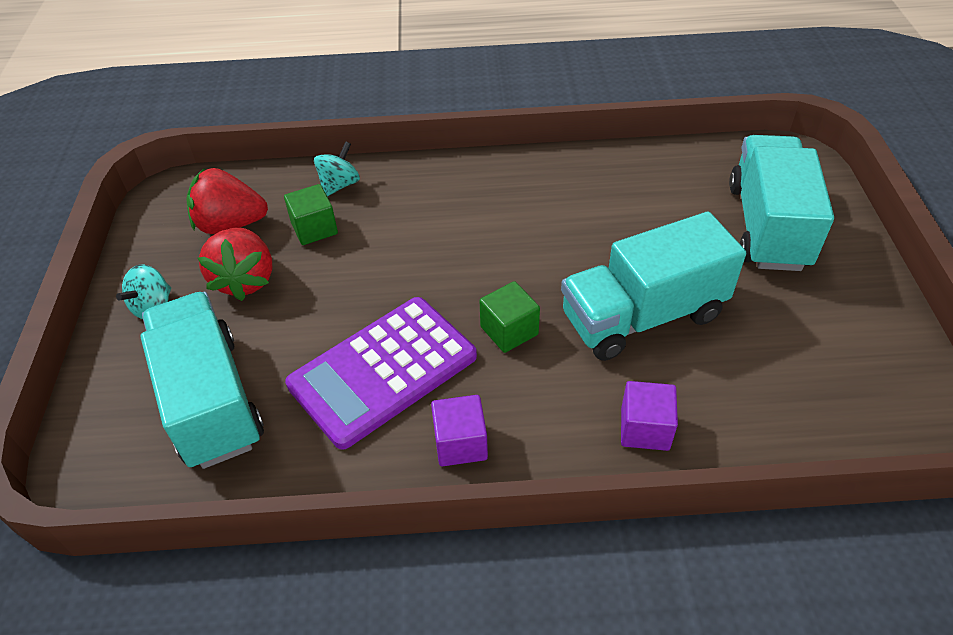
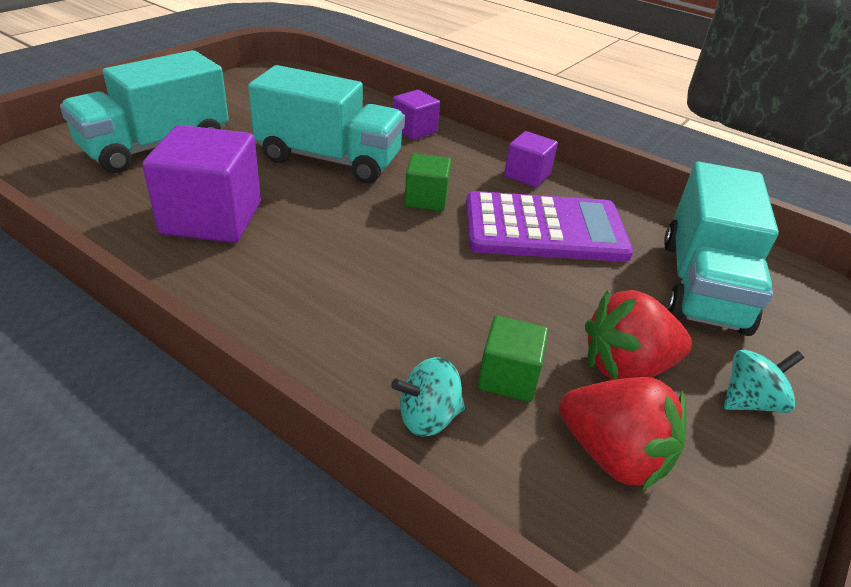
camera: 145 degrees left, 10 degrees down
red strawberry [197,228,272,301] -> red strawberry turned 135 degrees counterclockwise [585,290,692,380]
none -> purple cube [142,125,261,243]

